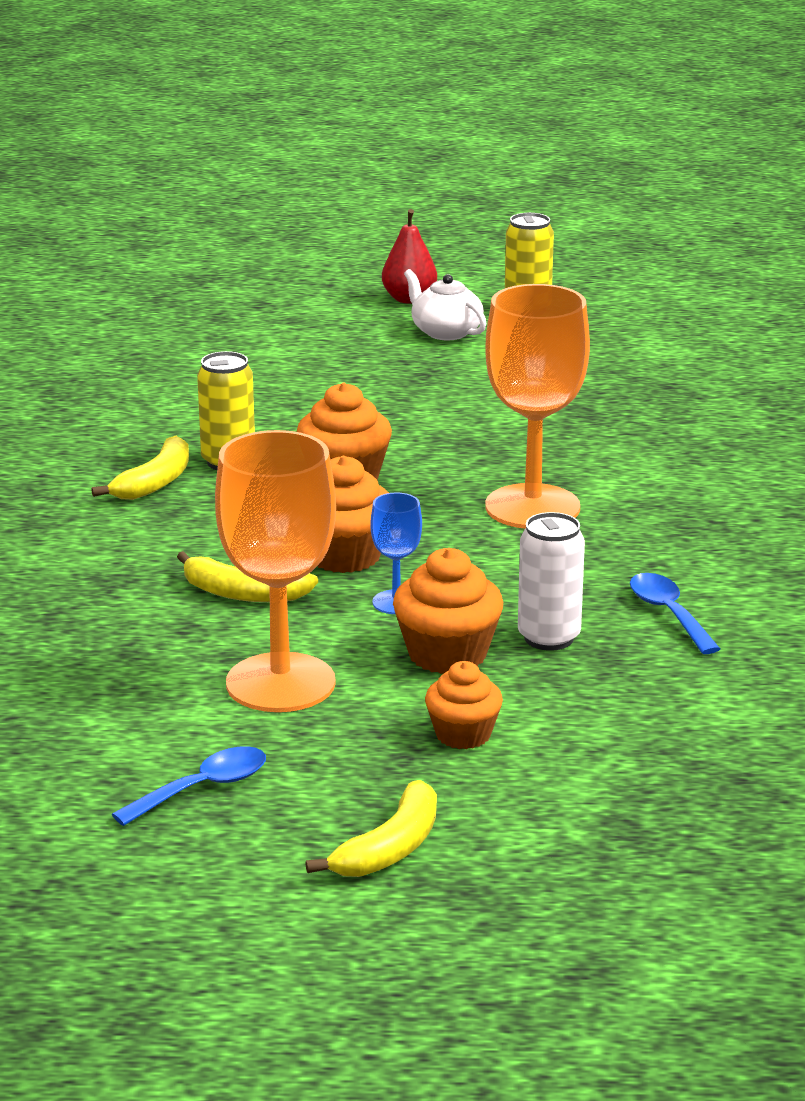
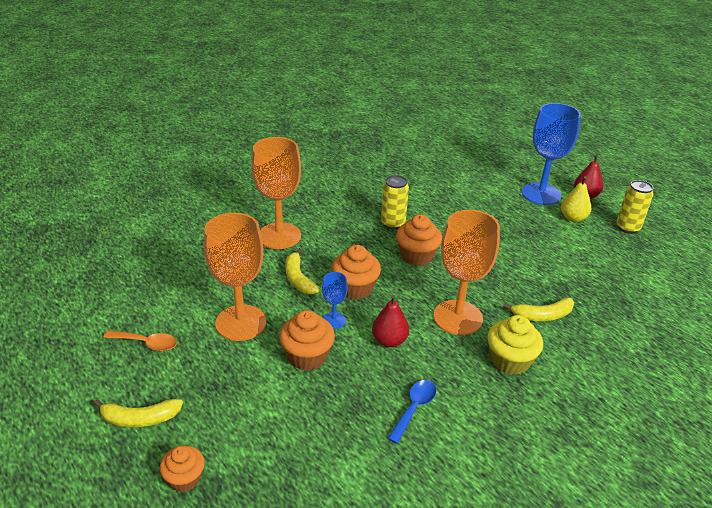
camera: 50 degrees right, 10 degrees up
yellow banana [91,436,189,500] -> yellow banana moved to [503,298,574,321]
blue spoon [112,746,266,826] -> orange spoon [103,331,177,351]
white teapot [404,269,487,340] -> yellow pear [561,176,591,222]
orange cupcake [425,661,503,749] -> orange cupcake moved to [160,445,205,492]
white can [518,512,585,651] -> none
none -> orange goblet [252,137,301,249]
none -> red pear [372,294,409,347]
none -> yellow cupcake [487,315,543,375]
none -> blue goblet [522,103,581,205]

